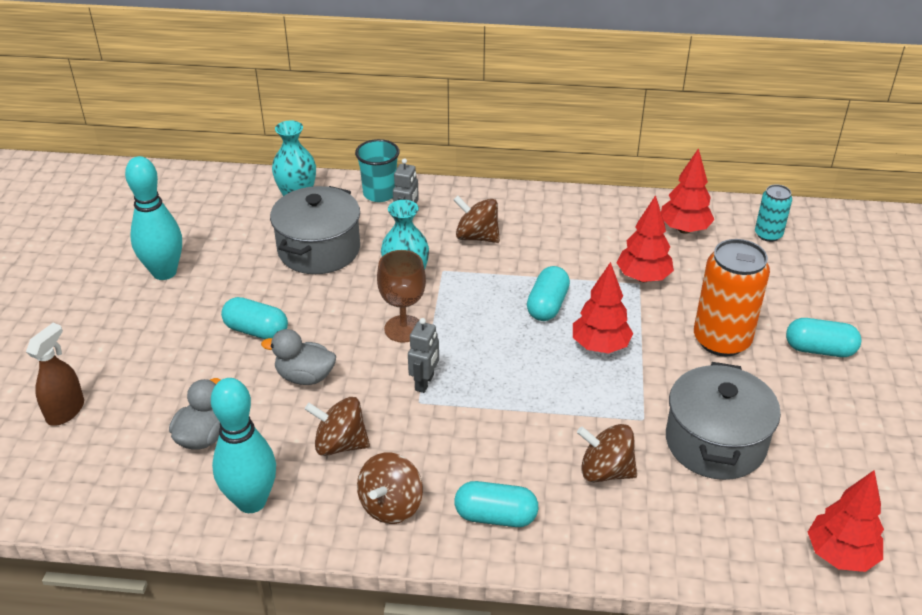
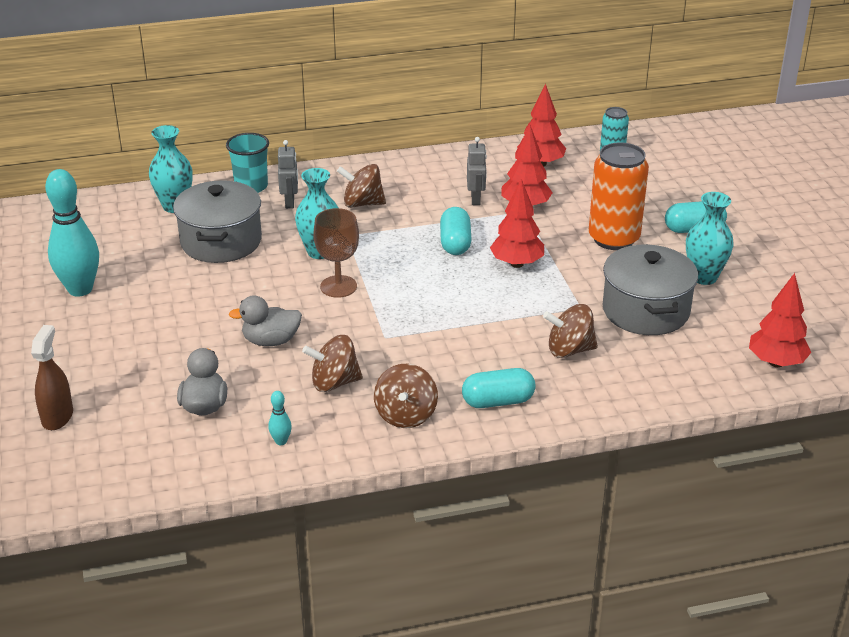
camera: 20 degrees left, 5 degrees down
turquoise bowling pin [211,378,276,513] -> turquoise bowling pin [268,391,292,445], size x0.41
turquoise capsule [221,297,288,339] -> none
grey robot [408,318,439,393] -> grey robot moved to [467,137,487,205]
none -> turquoise vase [686,192,734,285]

